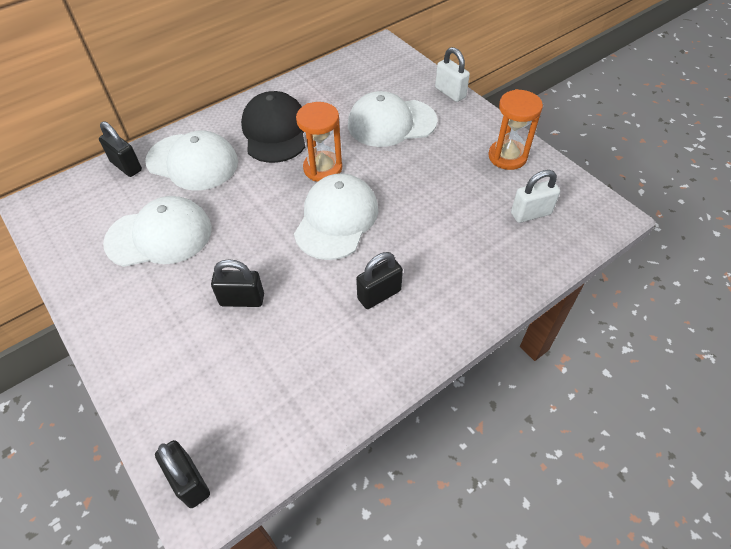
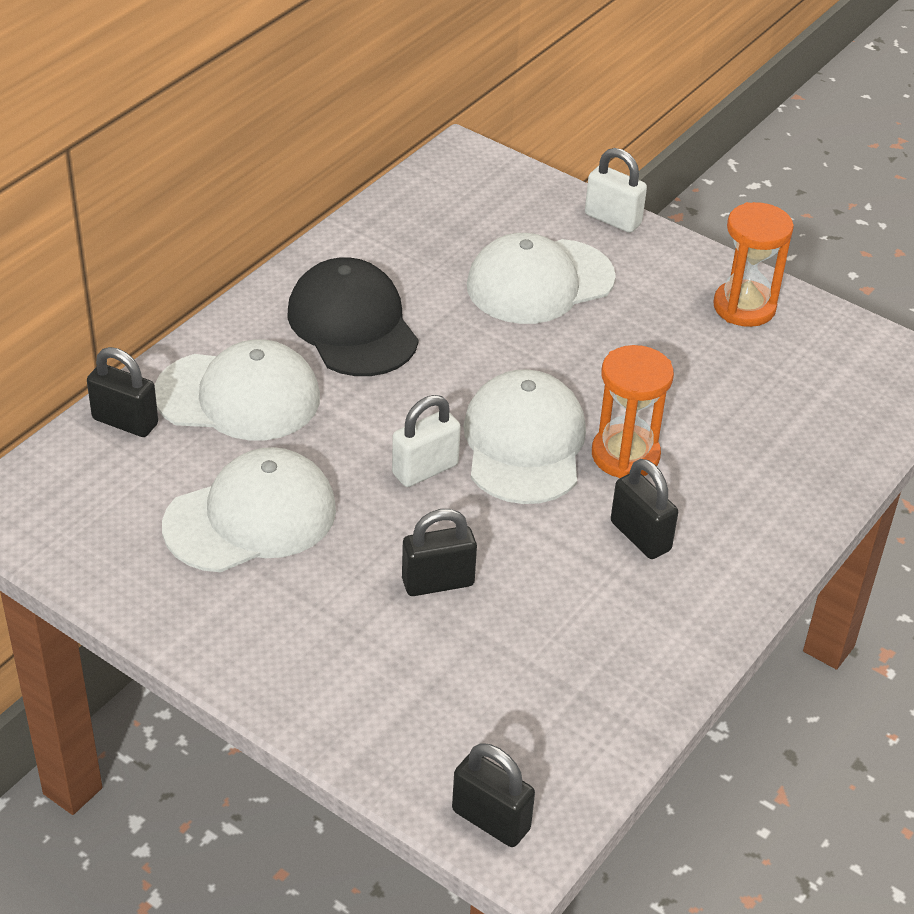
camera: 20 degrees left, 10 degrees down
orange hourglass [296,102,342,182] -> orange hourglass moved to [592,345,674,478]
black padlock [356,252,403,309] -> black padlock turned 75 degrees counterclockwise [611,459,678,559]
white padlock [511,170,560,223] -> white padlock moved to [392,395,461,487]

